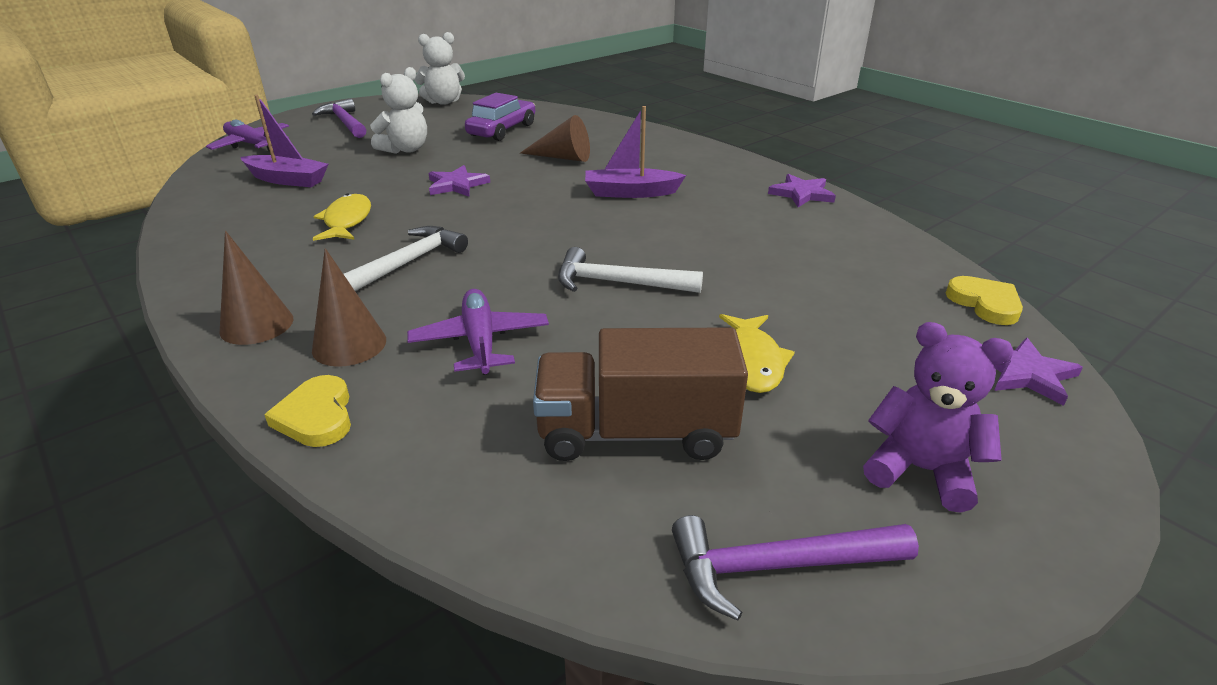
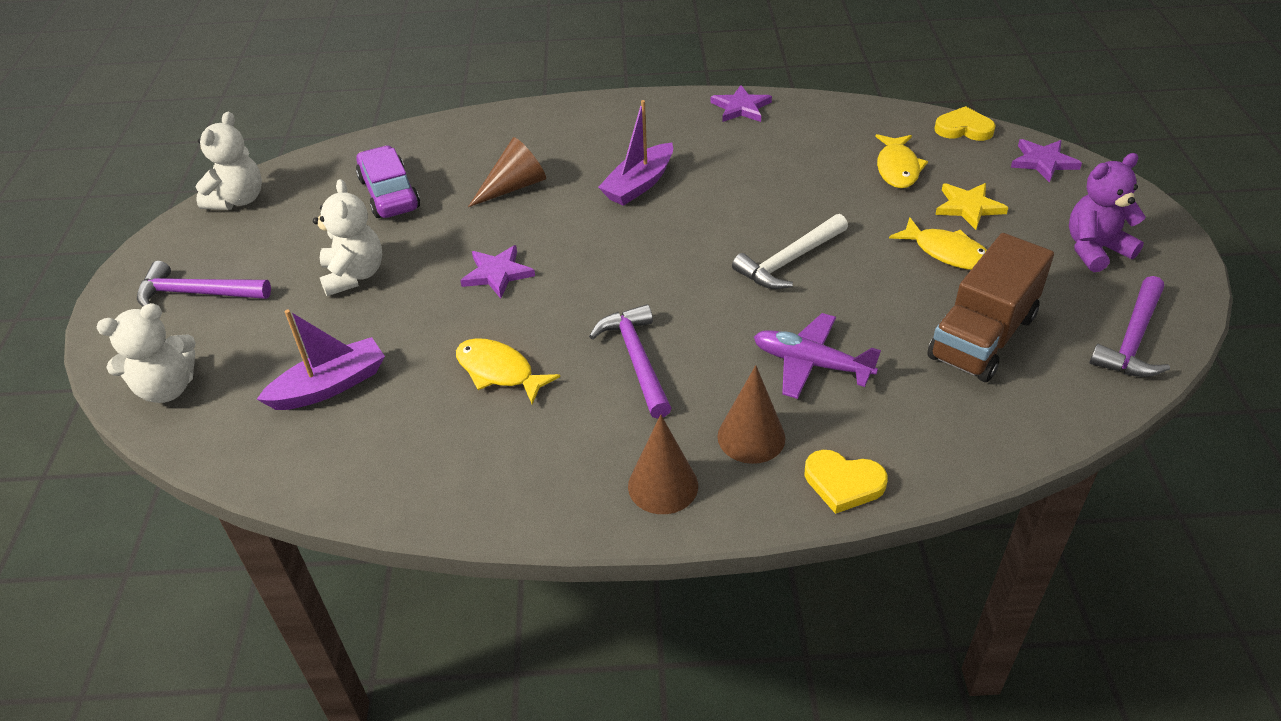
camera: 50 degrees left, 10 degrees up
purple plane [206,120,289,152] -> white teddy bear [96,303,196,403]
white hammer [344,226,468,291] -> purple hammer [589,304,672,419]
none -> yellow fish [876,134,928,188]
none -> yellow star [935,183,1009,230]

